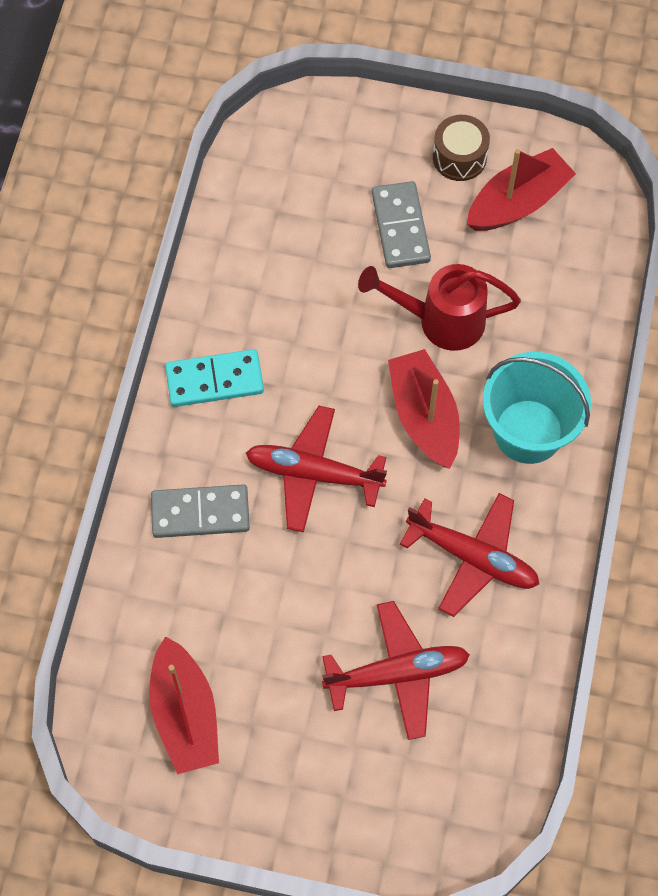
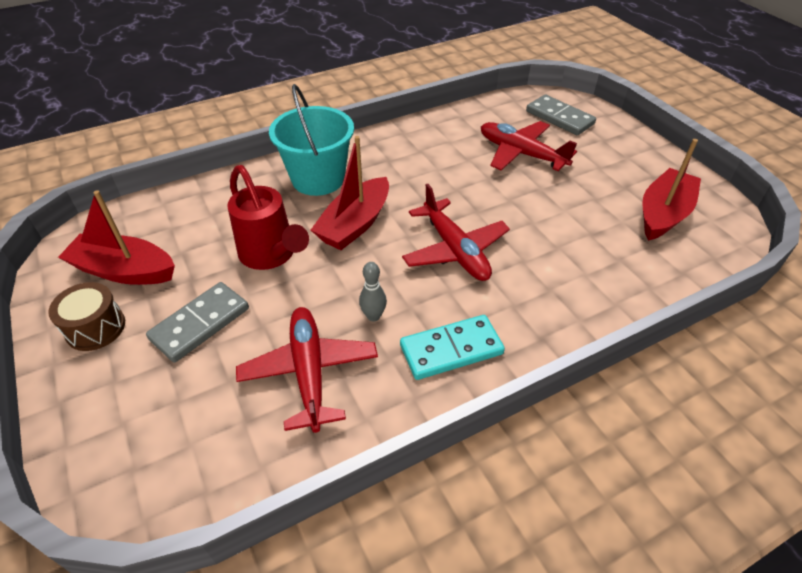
camera: 130 degrees left, 20 degrees down
grey domino [151,484,250,538] -> grey domino moved to [526,95,596,135]
turquoise domino [165,349,264,407] -> turquoise domino turned 60 degrees counterclockwise [400,315,505,380]
red plane [400,493,539,617] -> red plane moved to [236,307,378,433]
none -> grey bowling pin [359,262,387,322]

